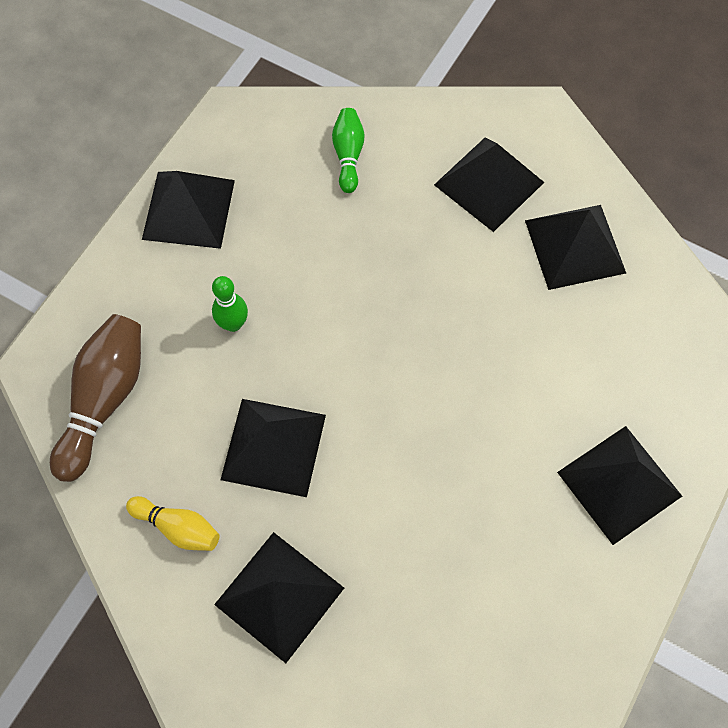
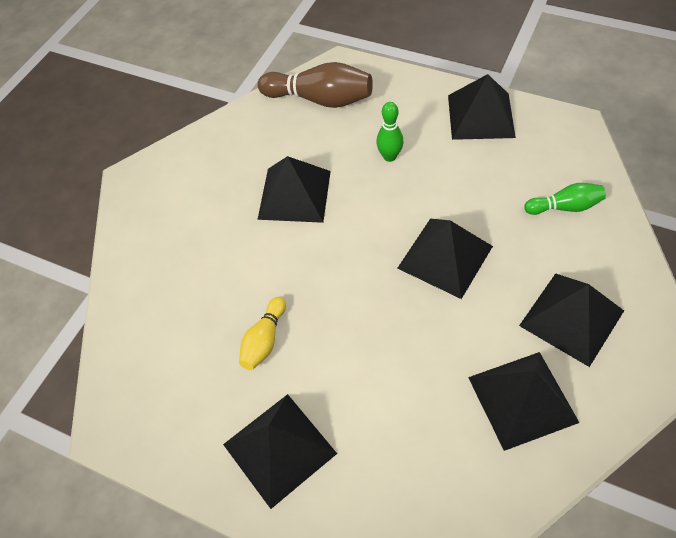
camera: 90 degrees right, 10 degrees down
yellow bowling pin [126,496,220,551] -> yellow bowling pin moved to [239,297,286,370]
black pyramid [214,532,344,663] -> black pyramid moved to [397,219,493,299]

